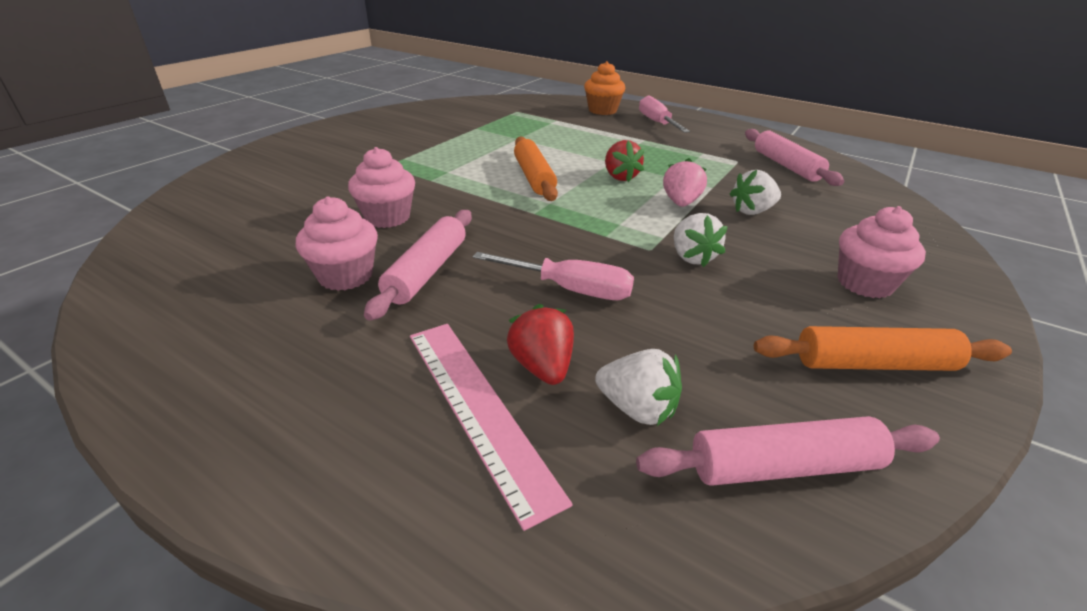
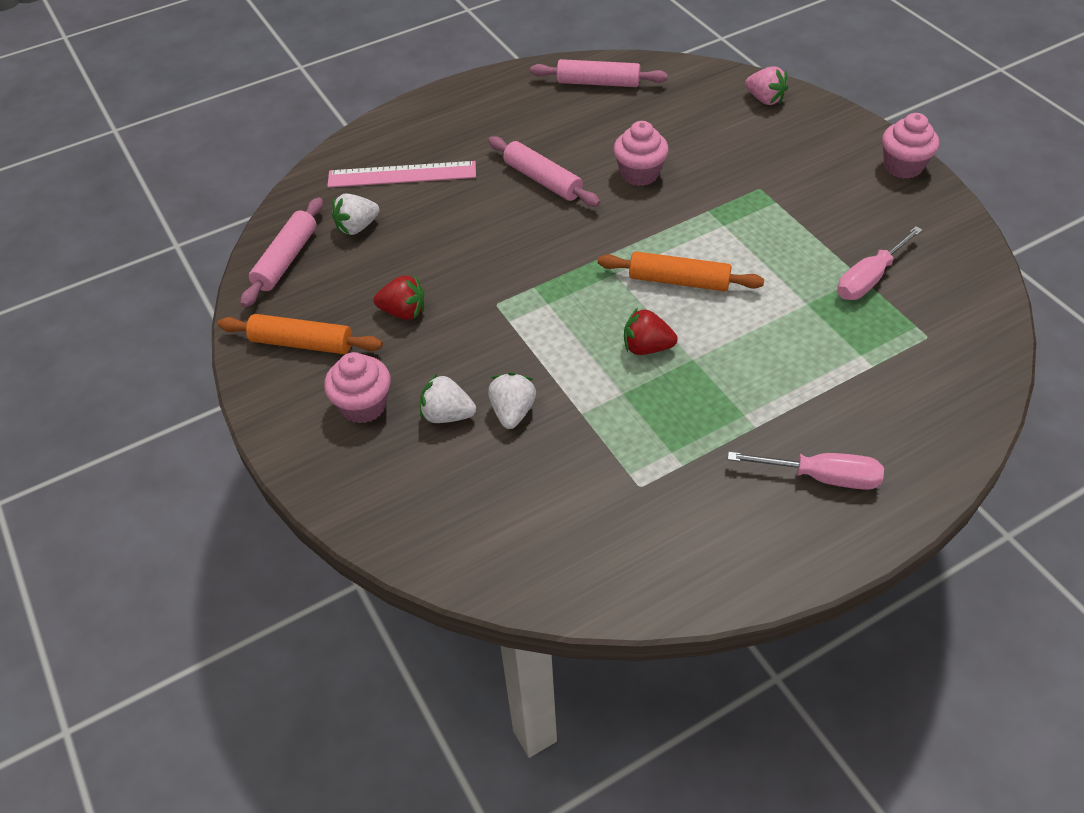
camera: 120 degrees right, 15 degrees up
pink cupcake [296,196,378,291] -> pink cupcake moved to [882,113,939,179]
pink screwdriver [473,252,634,300] -> pink screwdriver moved to [837,226,923,300]
red strawberry [507,304,574,385] -> red strawberry moved to [374,275,424,320]
orange cupcake [584,61,625,115] -> none
pink strawberry [663,158,707,207] -> pink strawberry moved to [745,66,788,105]
white strawberry [674,213,728,267] -> white strawberry moved to [420,374,476,423]
pink rolling pin [745,129,844,186] -> pink rolling pin moved to [530,59,668,87]
orange rolling pin [754,326,1012,371] -> orange rolling pin turned 75 degrees clockwise [218,314,383,354]

